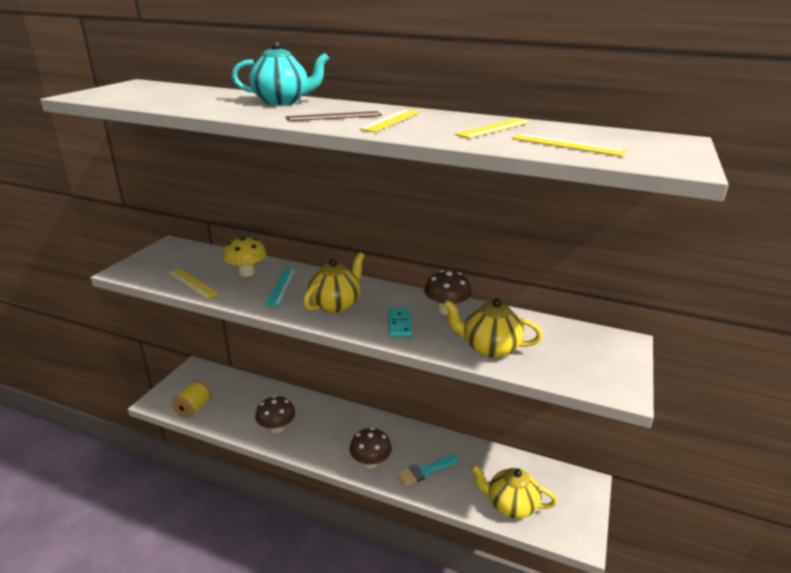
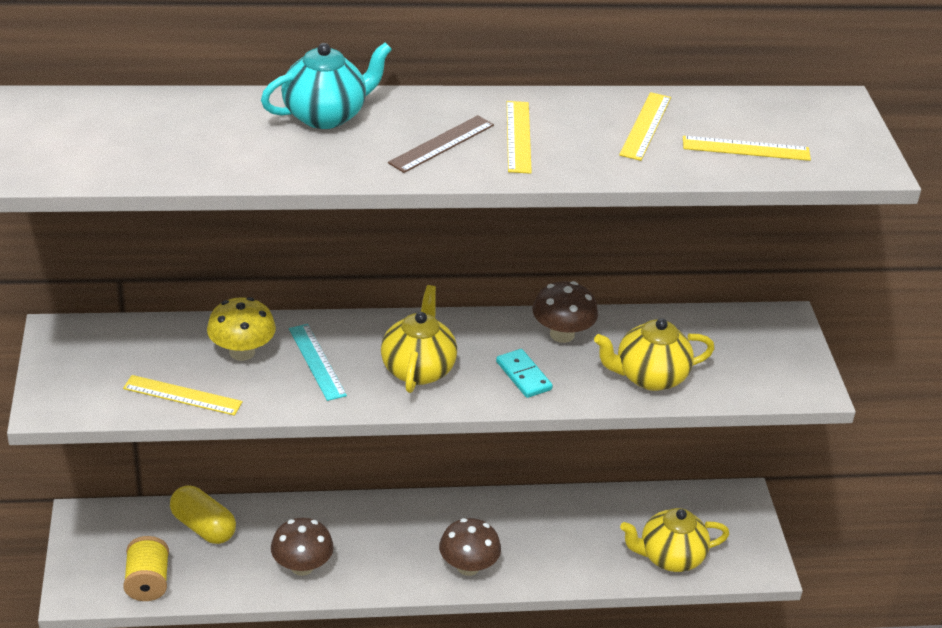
camera: 30 degrees left, 10 degrees up
turquoise brush [397,455,459,486] -> none
none -> yellow capsule [170,485,236,544]

